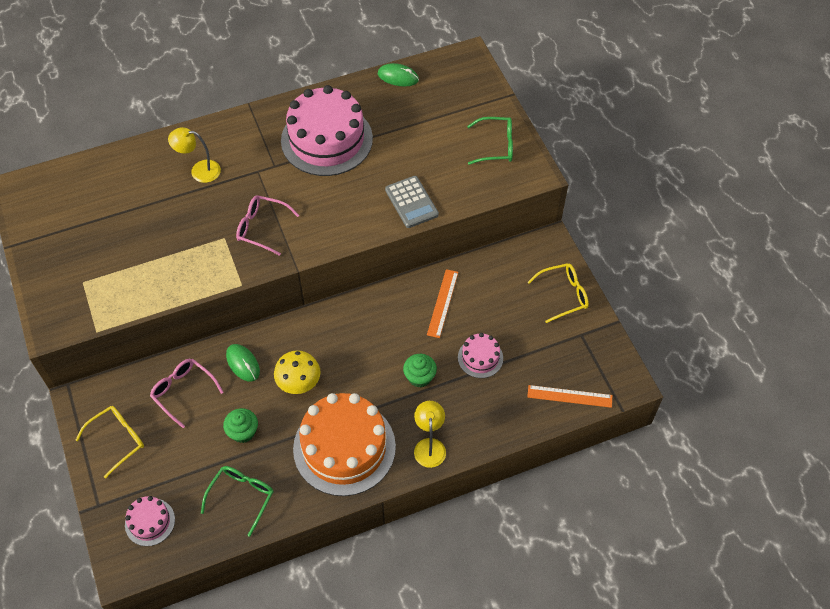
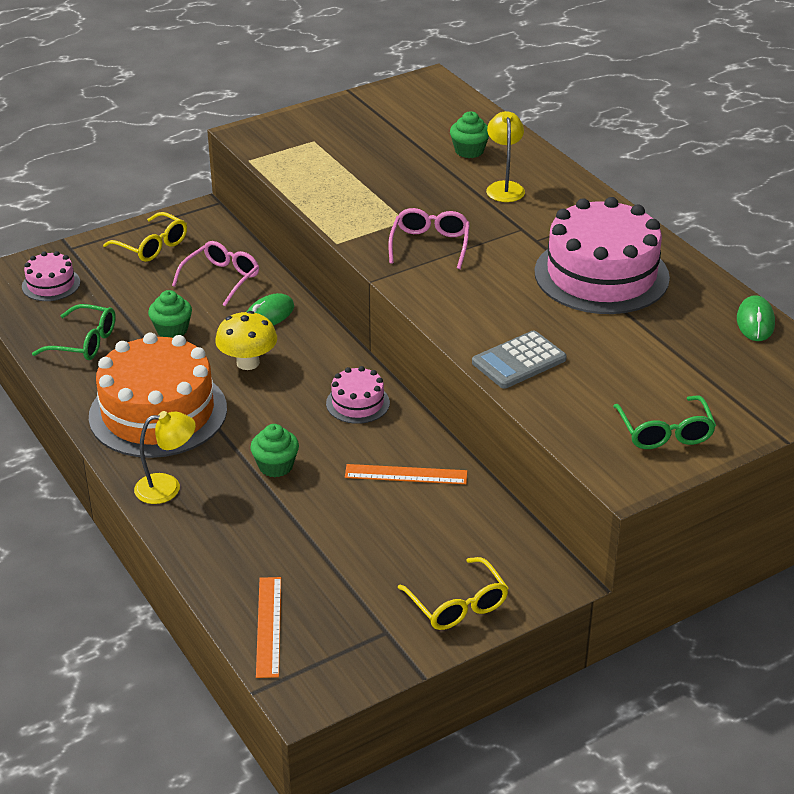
camera: 80 degrees right, 20 degrees down
pink cake [458,333,503,378] -> pink cake moved to [326,366,390,424]
none -> green cupcake [450,111,489,158]

